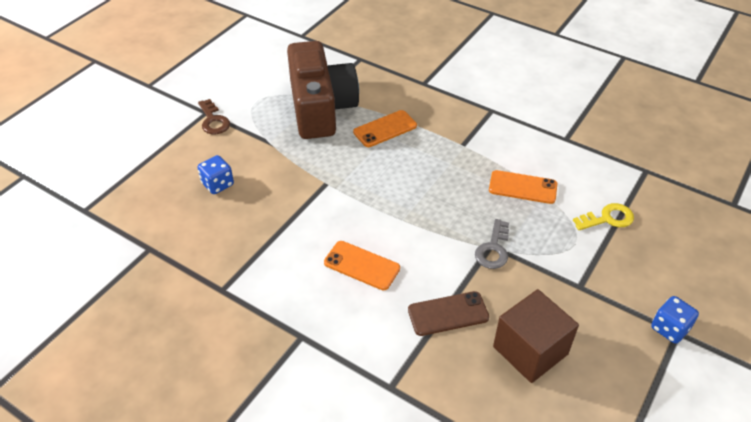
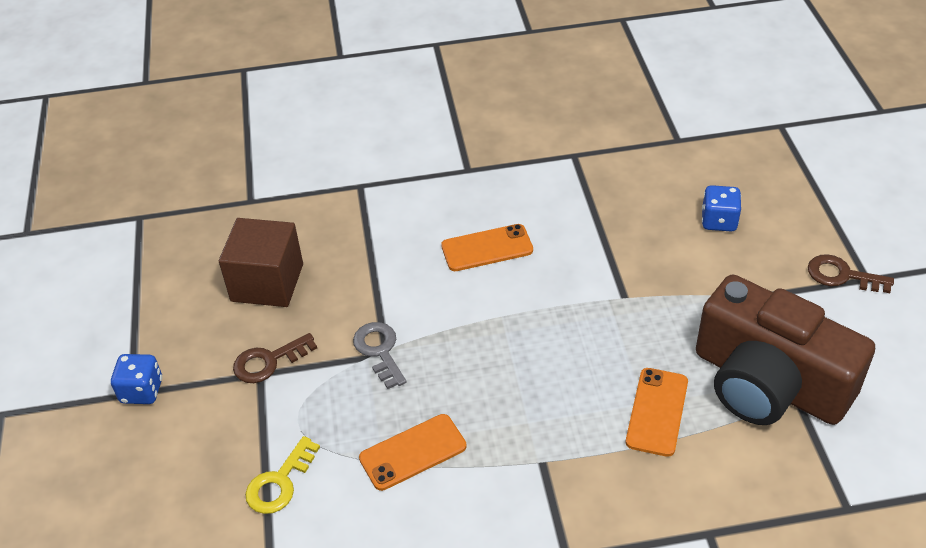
camera: 140 degrees right, 0 degrees up
brown phone [408,291,489,336] -> none
none -> brown key [233,333,317,383]

